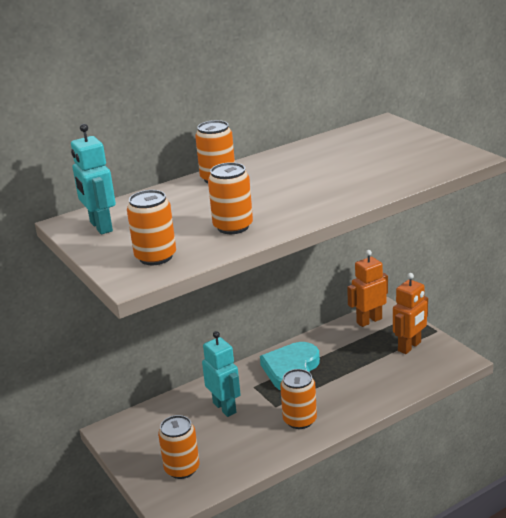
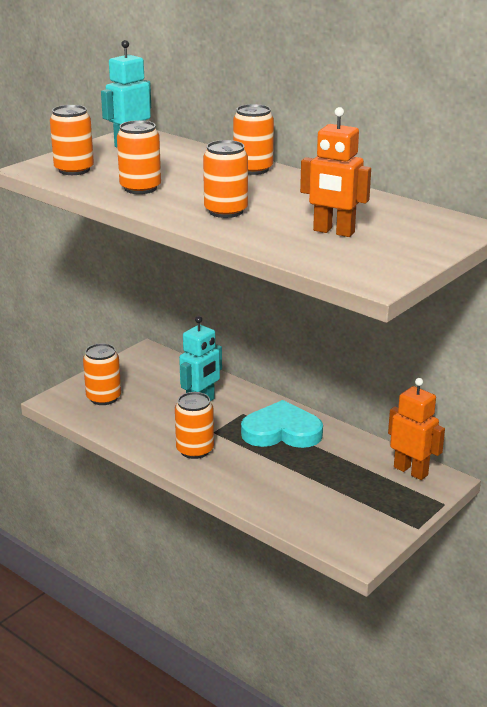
camera: 70 degrees right, 0 degrees up
orange robot [393,273,428,354] -> orange robot moved to [300,107,371,237]
none -> orange can [203,140,248,218]

